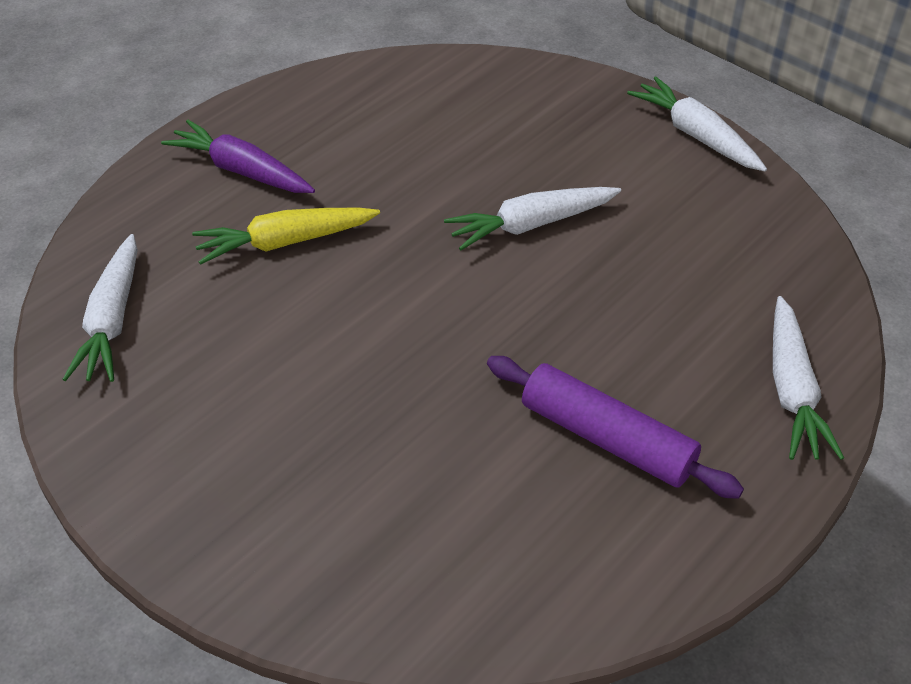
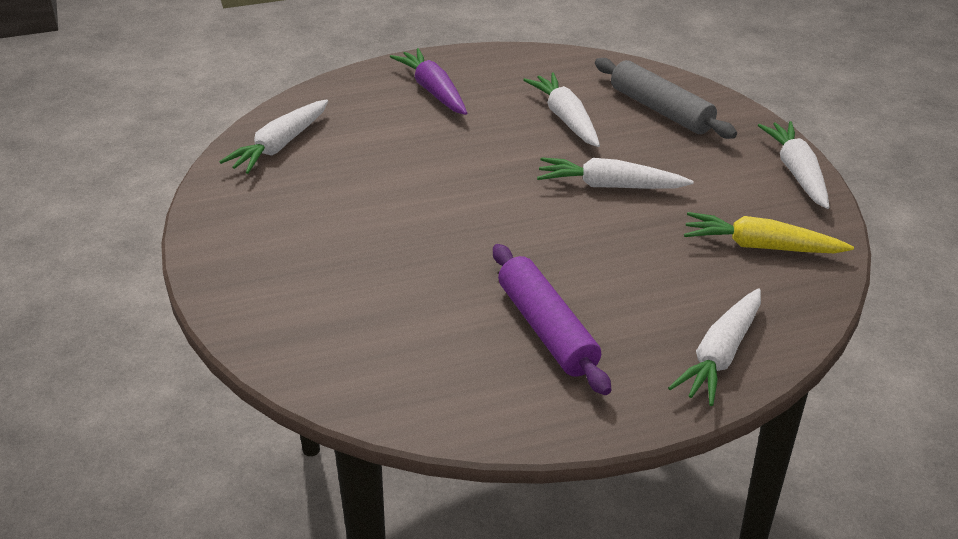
camera: 30 degrees right, 10 degrees down
yellow carrot [192,208,380,265] -> yellow carrot moved to [684,212,854,253]
none -> white carrot [523,73,600,147]
none -> grey rolling pin [595,58,737,139]

